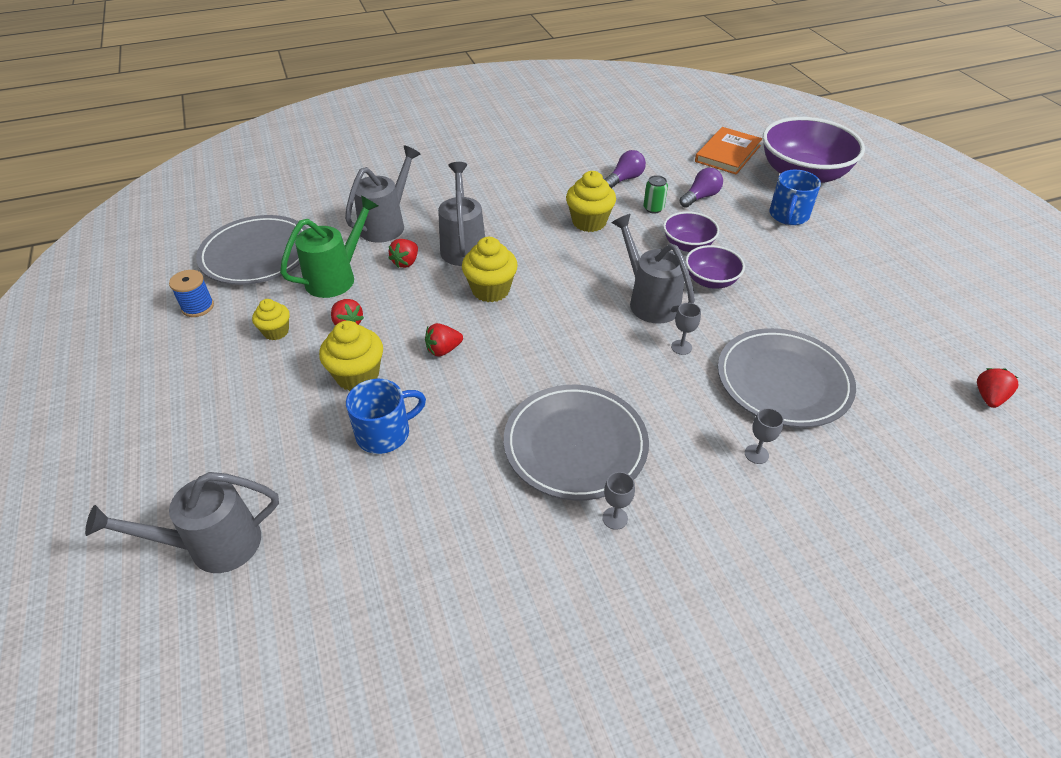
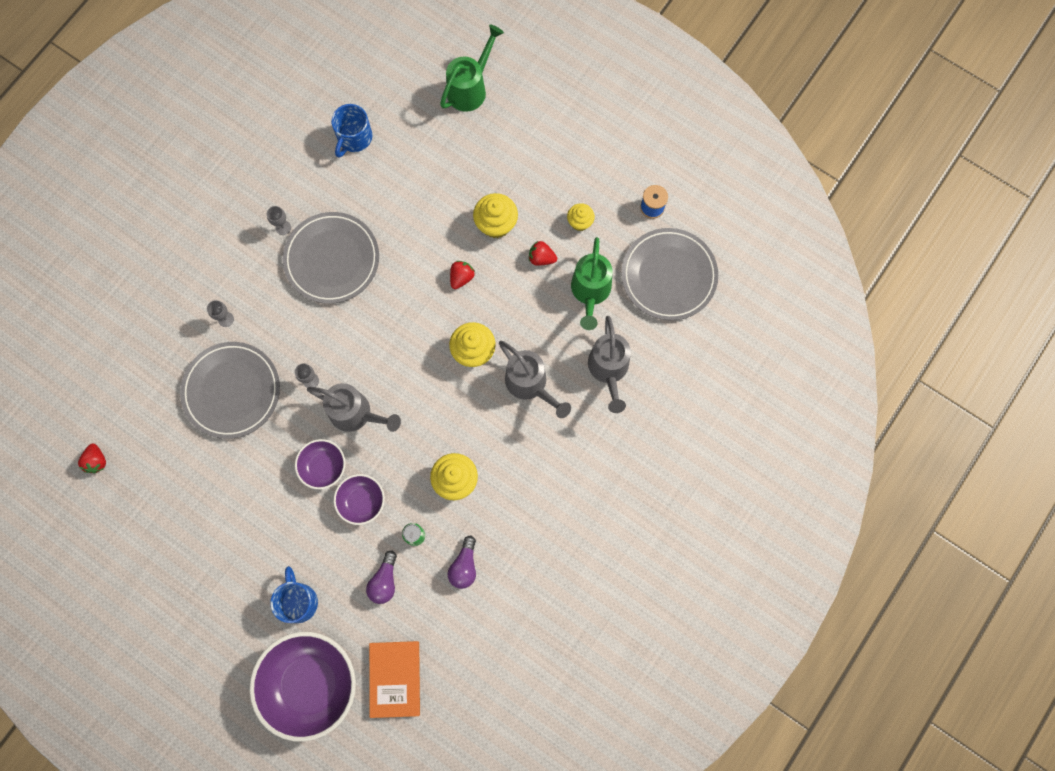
camera: 145 degrees right, 30 degrees up
grey watering can [85,472,279,573] -> green watering can [440,25,504,112]
blue mug [346,379,426,454] -> blue mug moved to [331,104,372,157]
red strawberry [389,239,418,268] -> none

